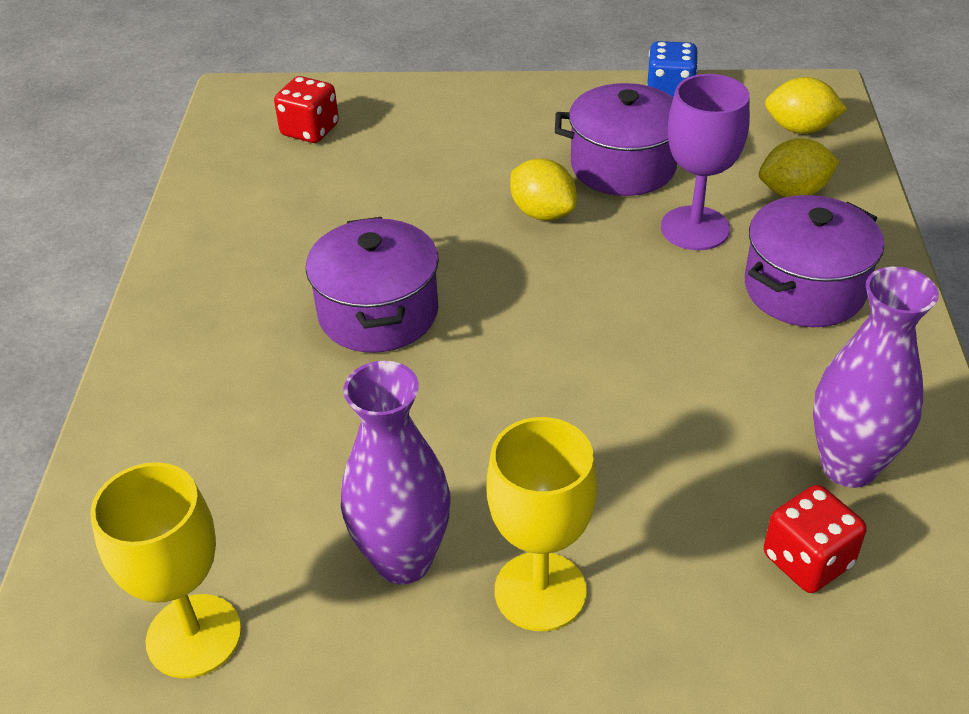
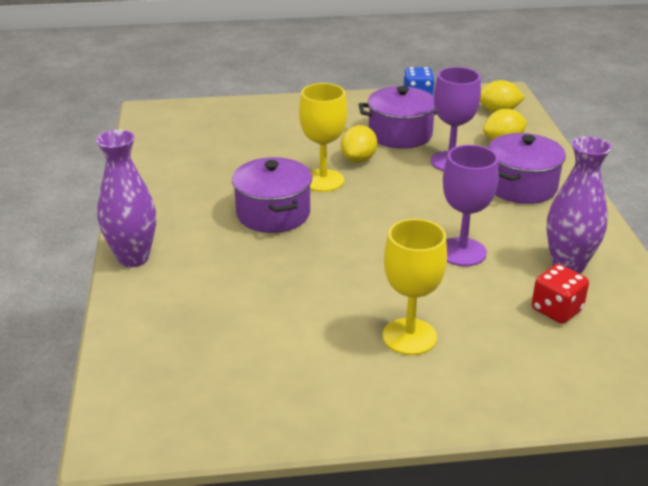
camera: 10 degrees left, 10 degrees down
yellow goblet [90,462,241,679] -> yellow goblet moved to [299,83,347,192]
red dice [274,76,339,143] -> none
purple vase [341,361,450,584] -> purple vase moved to [96,130,156,267]
yellow lemon [510,159,577,221] -> yellow lemon turned 75 degrees clockwise [341,125,377,163]
none -> purple goblet [443,145,499,266]

